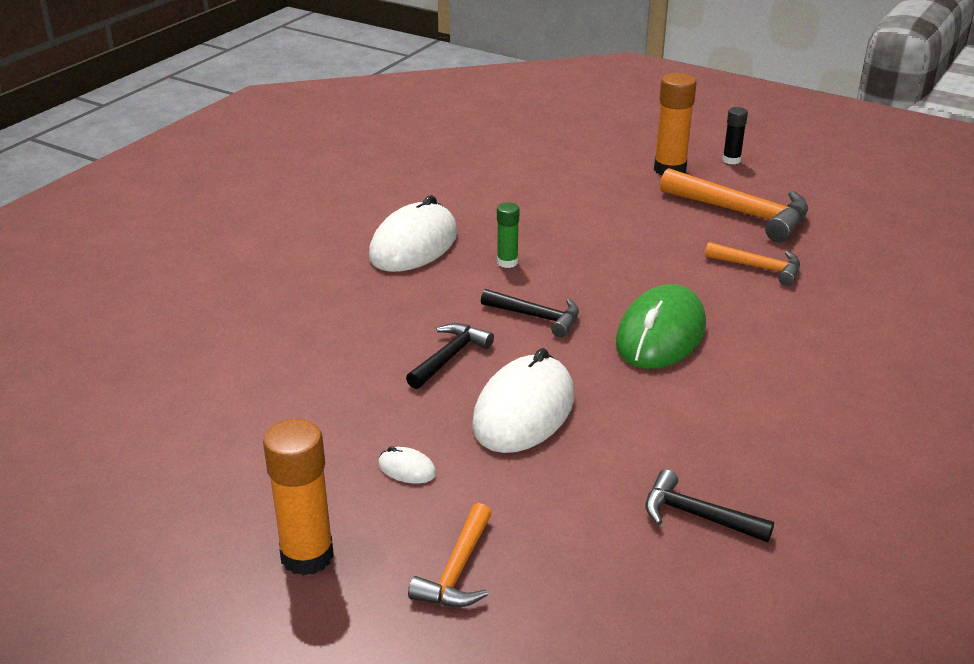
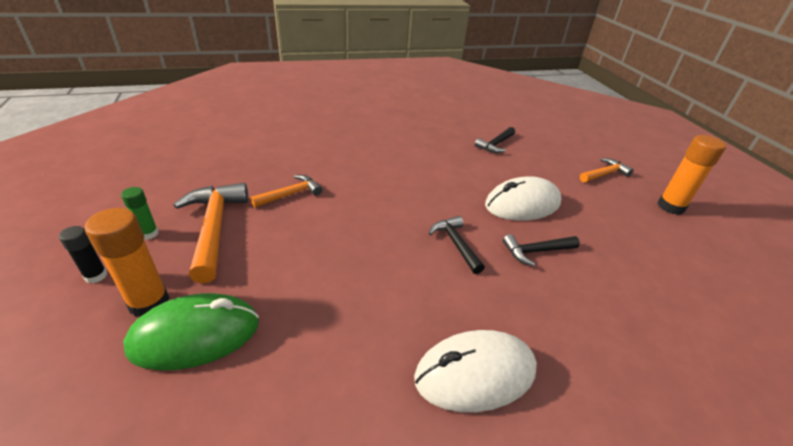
camera: 140 degrees left, 5 degrees up
white mouse [378,446,436,484] -> none
green glue stick [497,202,519,268] -> green glue stick moved to [121,187,158,240]
green mouse [616,284,706,369] -> green mouse moved to [123,293,259,370]
black hammer [645,469,774,542] -> black hammer turned 60 degrees clockwise [475,127,515,153]
orange hammer [705,242,800,286] -> orange hammer turned 75 degrees clockwise [250,175,322,208]

